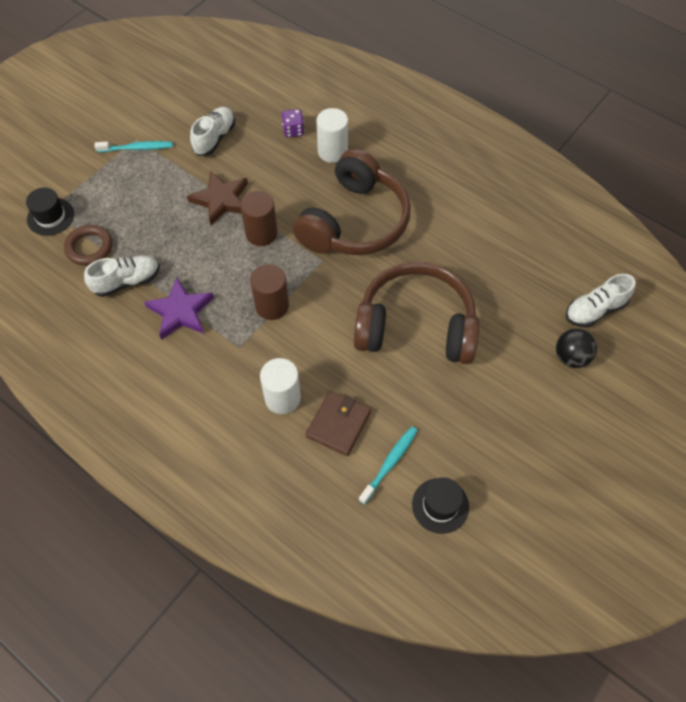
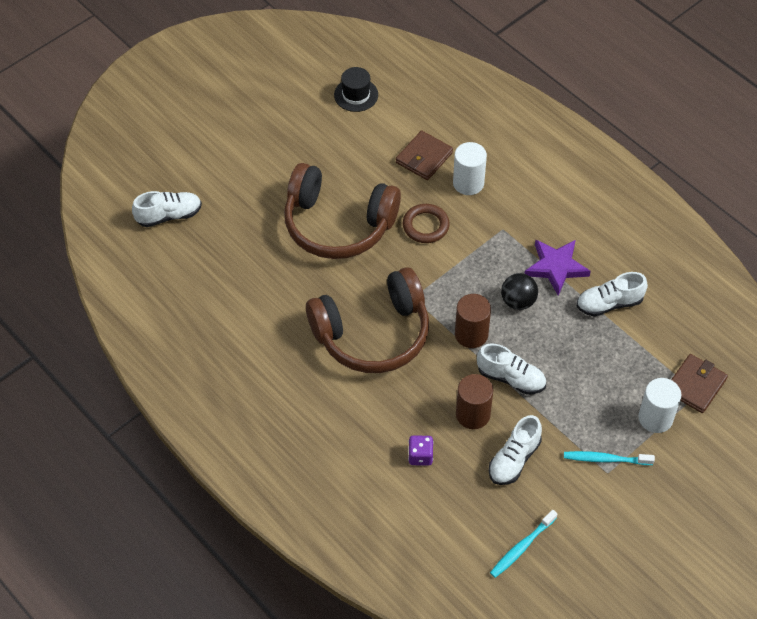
camera: 170 degrees left, 5 degrees down
black hat [26,188,74,236] -> brown wallet [671,354,728,413]
brown ring [64,225,113,266] -> brown ring moved to [403,204,450,243]
brown star [187,171,248,225] -> white shoe [477,343,546,395]
brown cylinder [250,264,289,320] -> brown cylinder moved to [456,374,493,429]
brown headphones [293,148,411,255] -> brown headphones turned 150 degrees counterclockwise [306,267,429,373]
white cylinder [317,108,348,163] -> white cylinder moved to [638,378,681,433]
turquoise toothbrush [359,426,418,505] -> turquoise toothbrush moved to [490,510,557,578]
black ball [556,329,597,368] -> black ball moved to [501,273,538,310]

